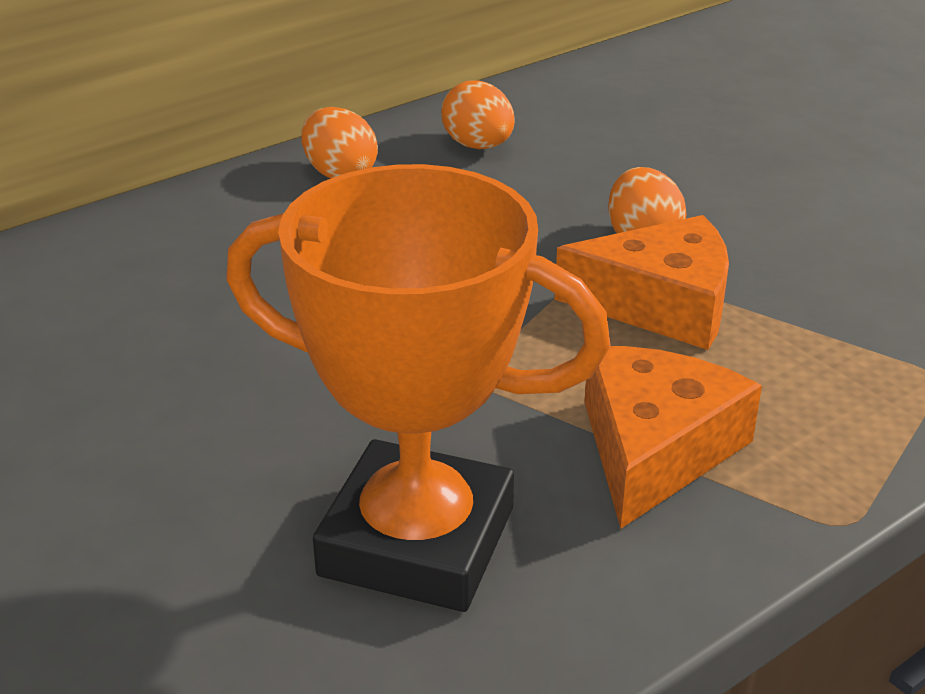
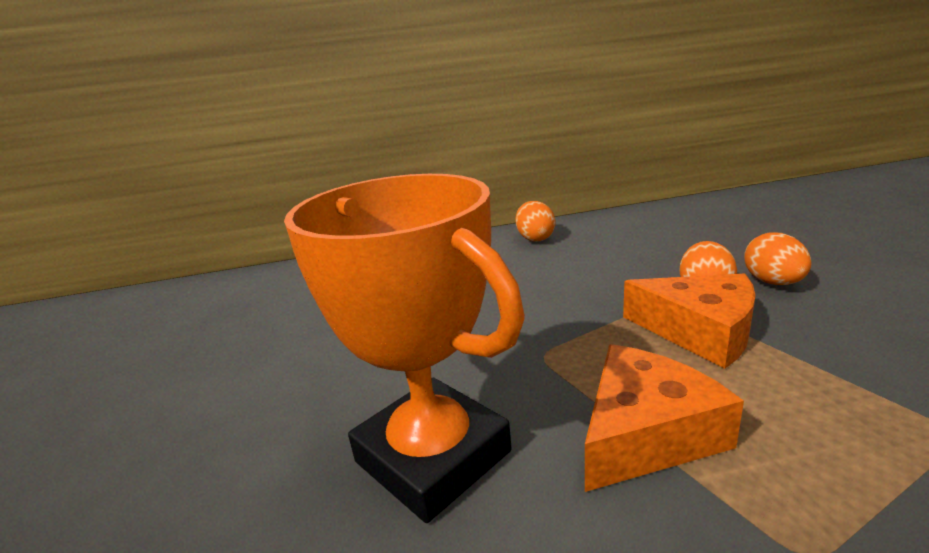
camera: 30 degrees right, 10 degrees down
orange egg [441,80,515,149] -> orange egg moved to [744,233,812,285]

